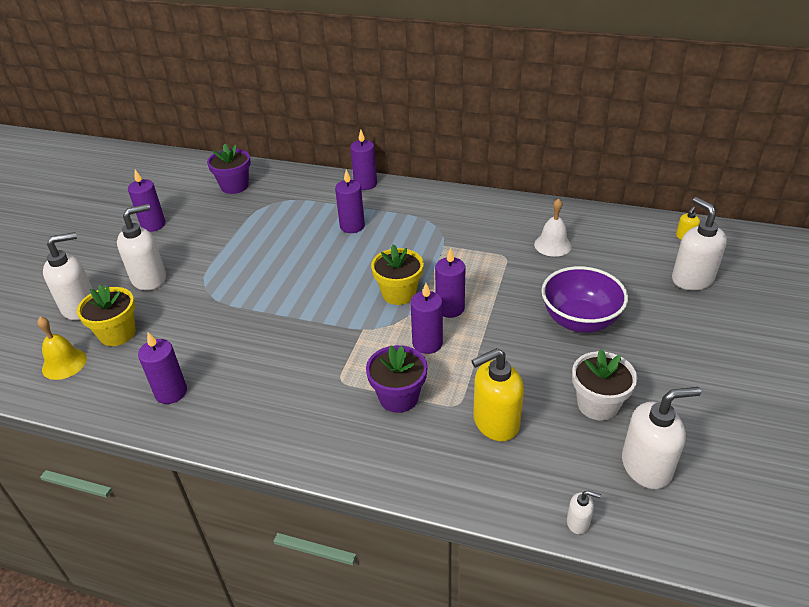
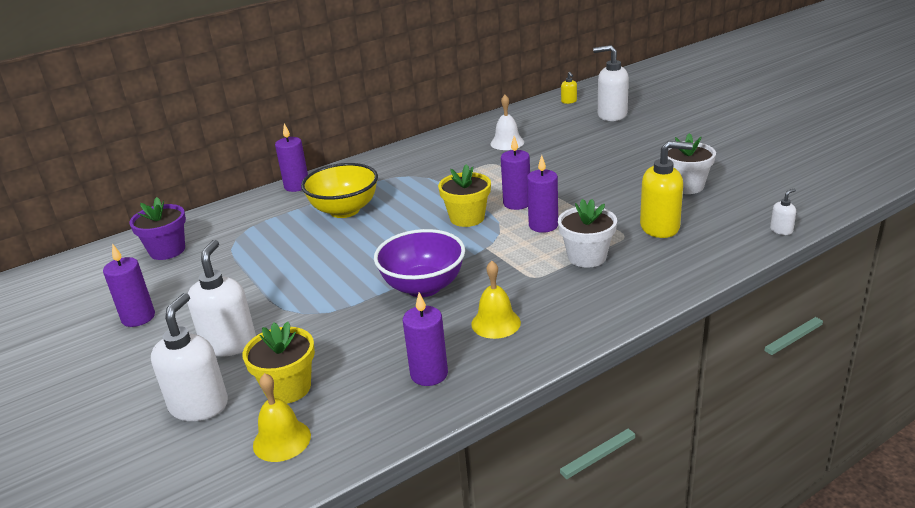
camera: 50 degrees left, 10 degrees down
purple candle [335,170,365,233] -> yellow bowl [301,163,378,218]
purple flower pot [366,345,428,413] -> white flower pot [558,199,617,268]
yellow soap dispenser [471,348,524,441] -> yellow soap dispenser turned 105 degrees counterclockwise [640,141,693,238]
purple bowl [541,266,628,333] -> purple bowl moved to [374,229,465,297]
white soap dispenser [622,387,701,489] -> none
none -> yellow bell [471,261,521,339]

